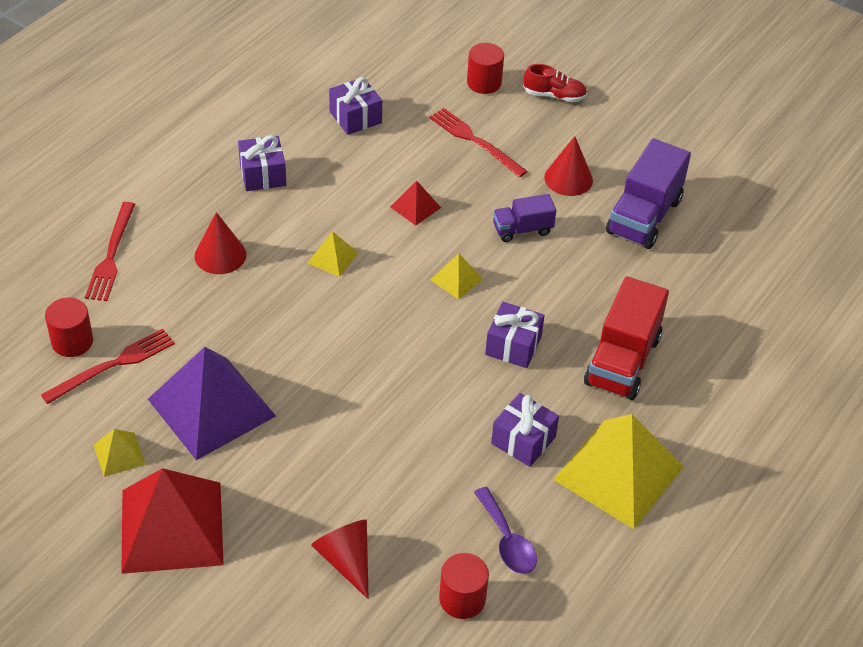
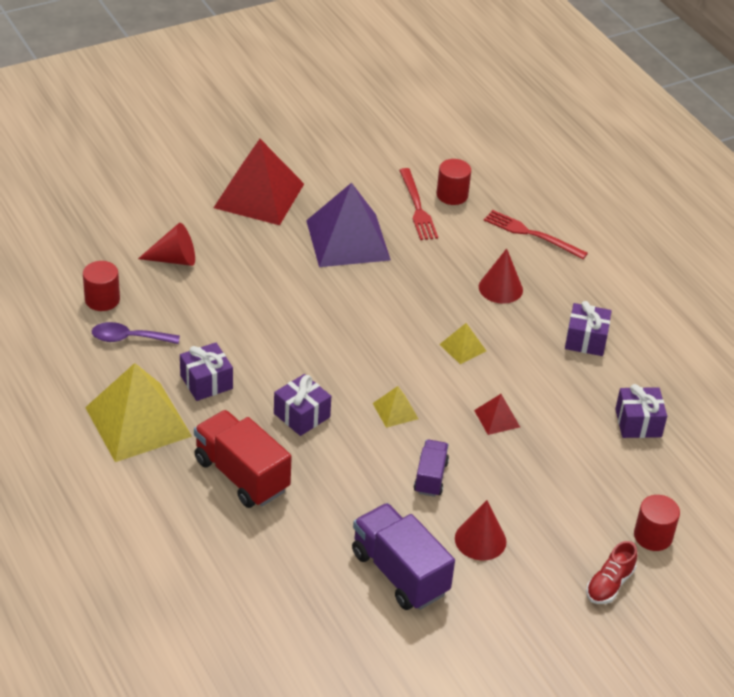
camera: 115 degrees right, 5 degrees down
yellow pyramid [94,429,146,477] -> none
red fork [429,108,528,177] -> none

